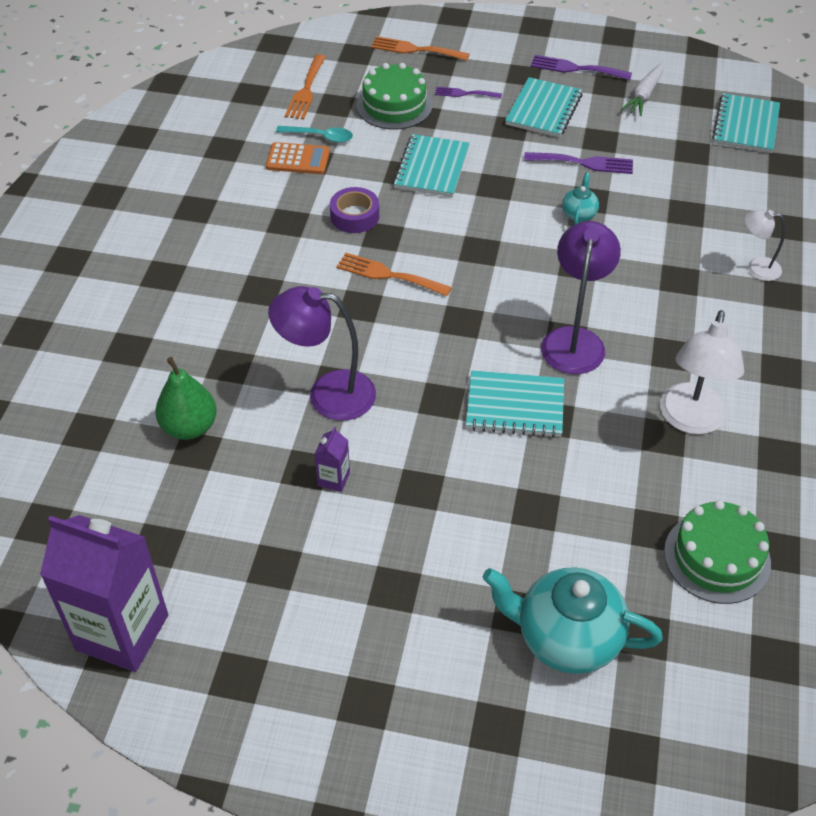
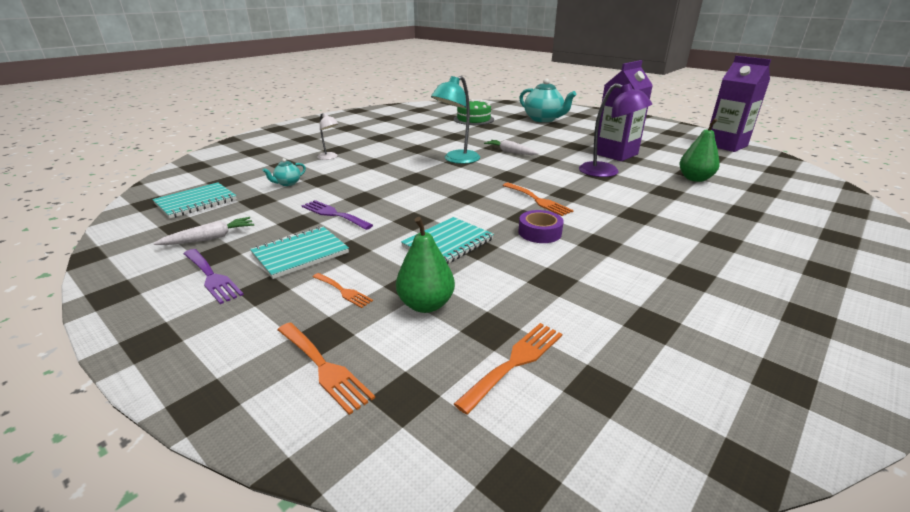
camera: 150 degrees left, 20 degrees down
orange calculator [266,142,330,174] -> none
turquoise spoon [276,126,353,143] -> none
purple carton [315,427,350,492] -> purple carton [597,60,653,161], size x2.46
green cake [356,63,433,130] -> green pear [396,217,455,313]
purple fork [435,87,502,98] -> orange fork [313,273,373,308]
turquoise notebook [466,370,564,438] -> white carrot [484,140,539,155]
purple lamp [541,221,621,374] -> turquoise lamp [431,76,480,164]
turquoise teapot [562,173,599,225] -> turquoise teapot moved to [262,158,306,186]
white lamp [660,310,744,434] -> none

